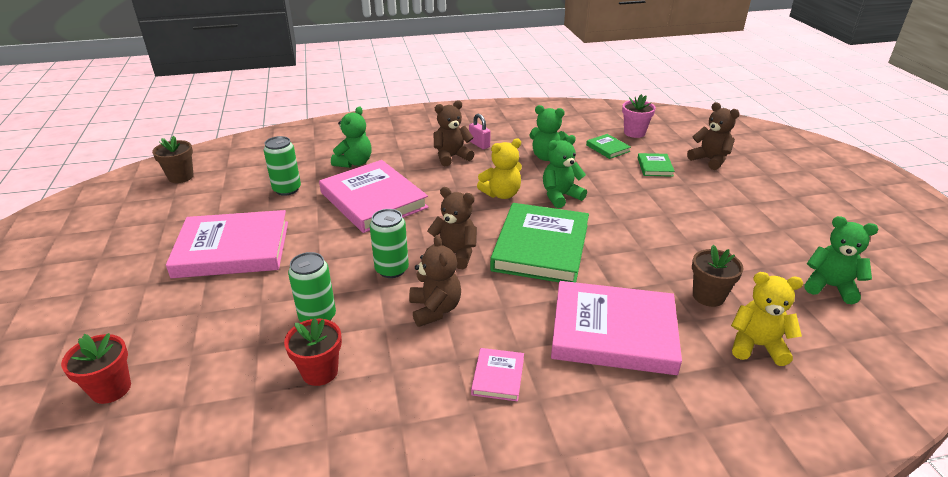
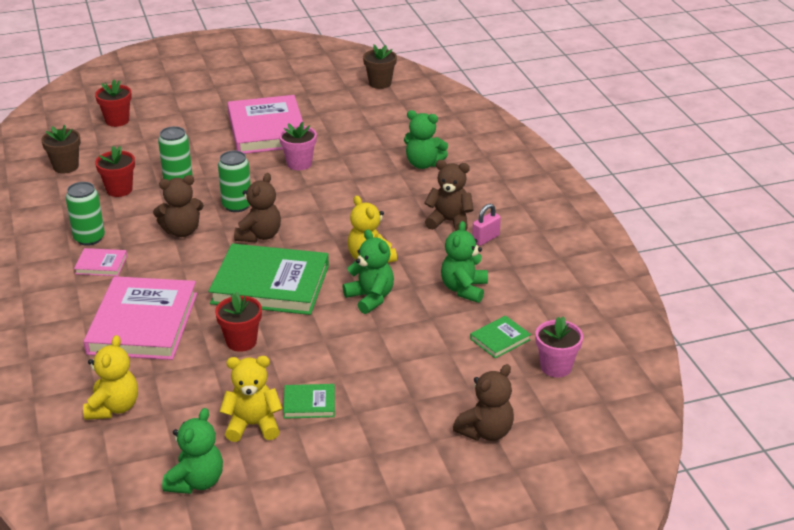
camera: 85 degrees right, 0 degrees up
green can [264,136,301,196] -> green can moved to [66,182,105,246]
pink book [319,160,428,233] -> none
brown teddy bear [434,100,474,166] -> brown teddy bear turned 45 degrees counterclockwise [424,160,474,231]
green book [638,153,675,177] -> green book moved to [283,384,335,419]
brown flower pot [692,245,744,307] -> brown flower pot moved to [41,125,81,173]
none -> red flower pot [215,291,262,352]
none -> yellow teddy bear [220,356,283,442]
none -> pink flower pot [279,122,317,170]

